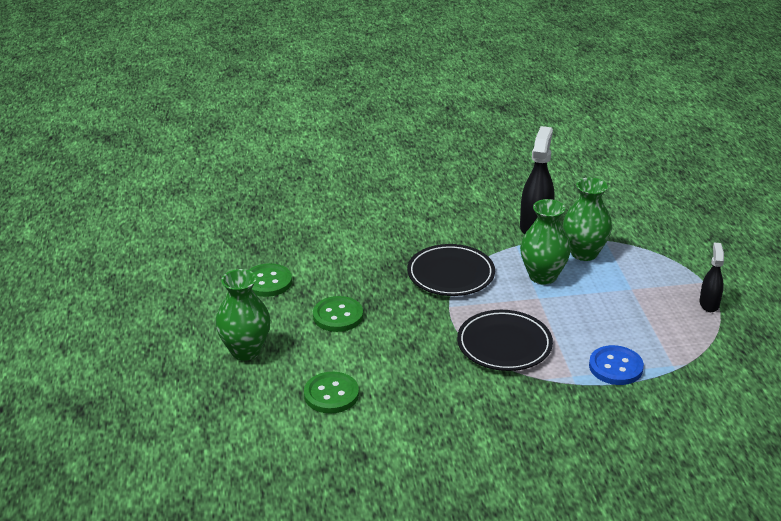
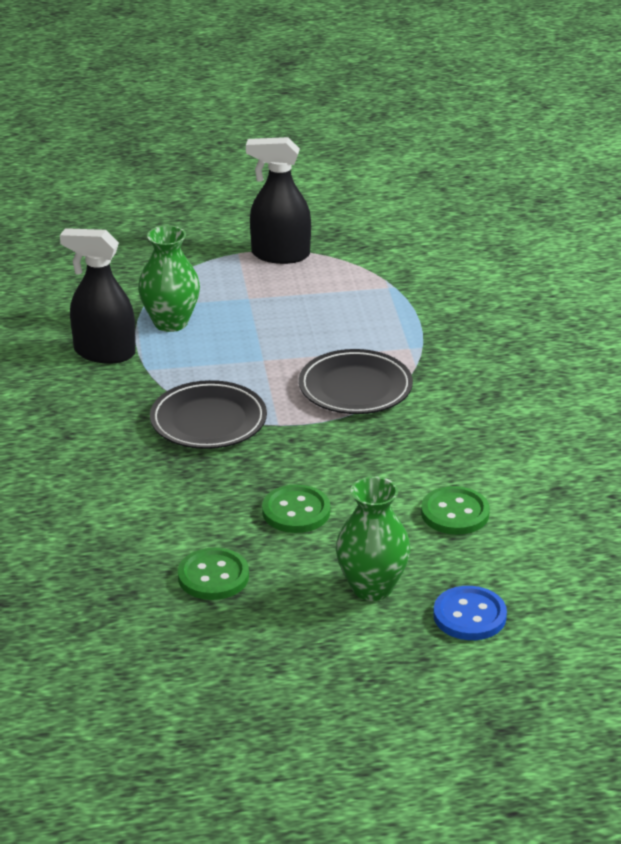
camera: 90 degrees left, 0 degrees up
green vase [520,199,571,285] -> none
blue button [589,345,644,385] -> blue button moved to [433,586,507,640]
black spray bottle [700,243,724,312] -> black spray bottle [246,137,311,264], size x1.73

